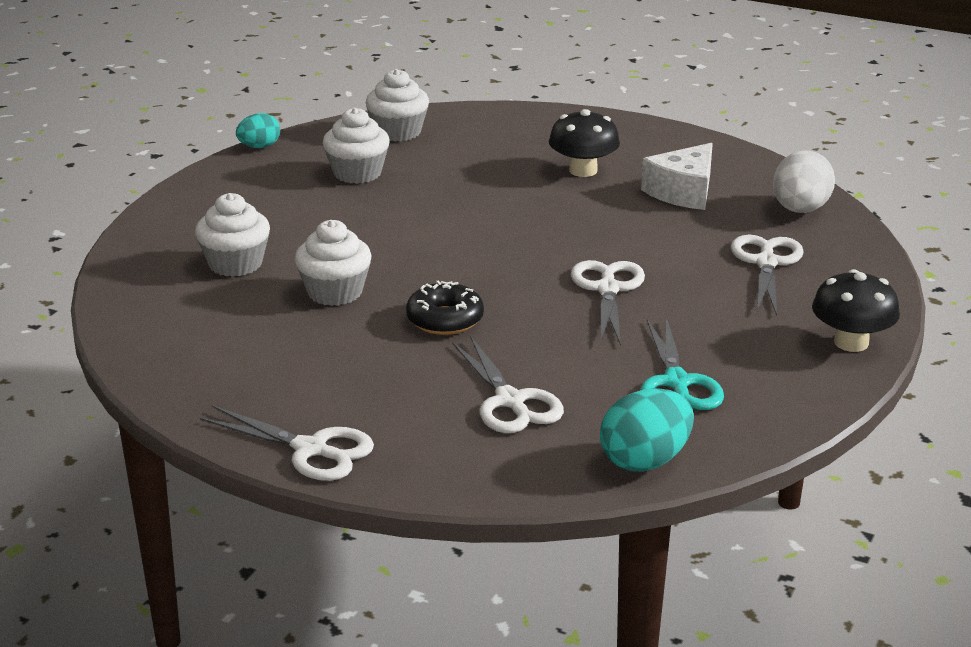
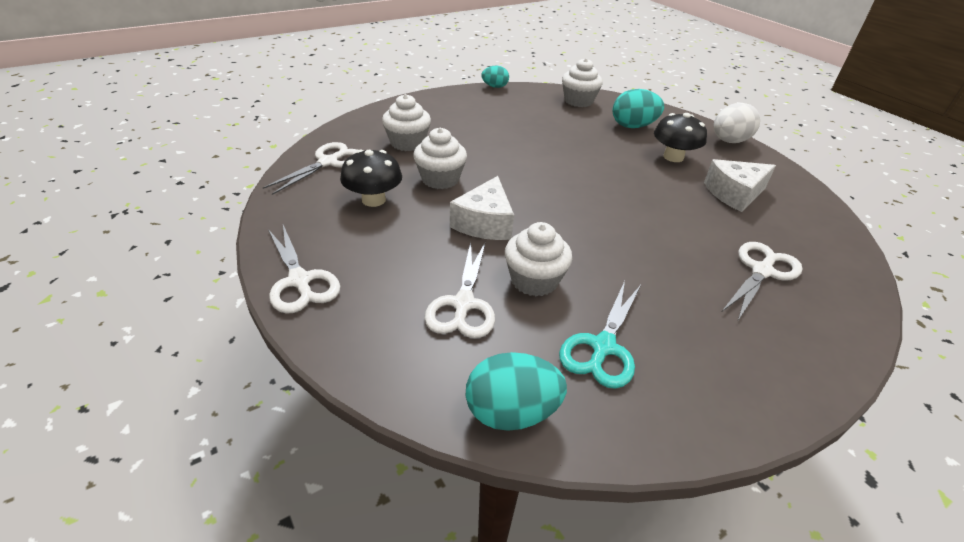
camera: 30 degrees right, 10 degrees up
white cupcake [323,107,390,184] -> white cupcake moved to [505,222,572,296]
black donut [406,280,484,335] -> white cheese [450,176,514,240]
white scissors [571,260,645,346] -> white scissors moved to [263,142,357,195]
white egg [773,151,835,213] -> white egg moved to [713,103,760,143]
black mushroom [812,269,900,352] -> black mushroom moved to [340,149,402,207]
none -> turquoise egg [612,89,664,128]

